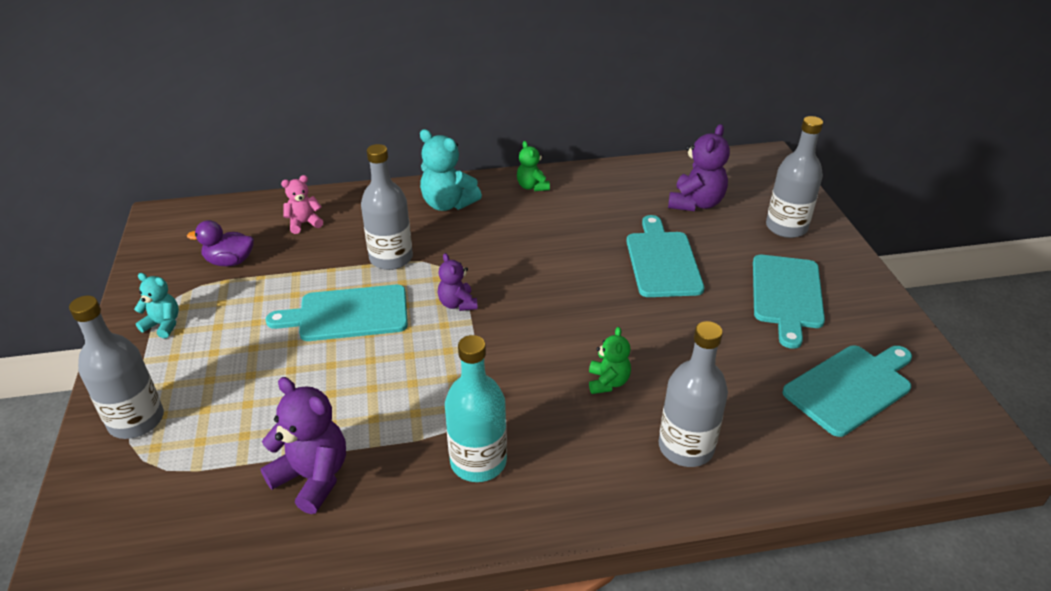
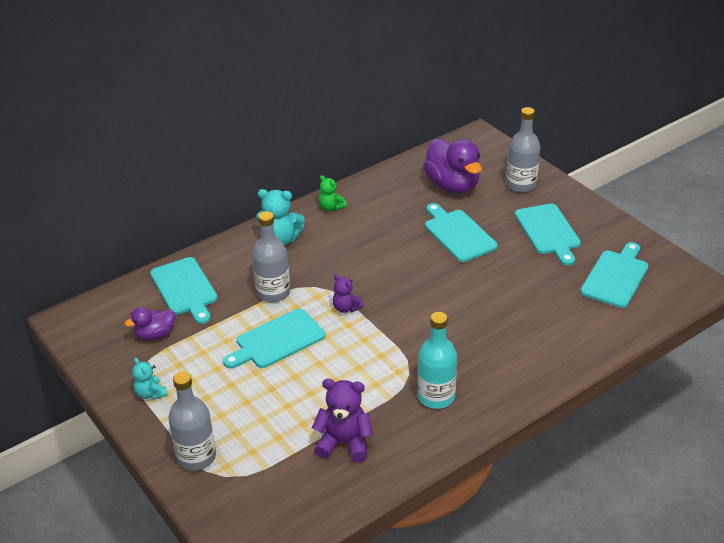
camera: 25 degrees left, 0 degrees up
turquoise teddy bear [134,273,179,338] -> turquoise teddy bear turned 120 degrees counterclockwise [133,358,168,399]
pink teddy bear [281,175,323,234] -> turquoise cutting board [150,257,218,324]
green teddy bear [589,327,631,394] -> none
grey bottle [659,321,728,467] -> none
purple teddy bear [668,124,730,211] -> purple duck [423,138,482,193]

